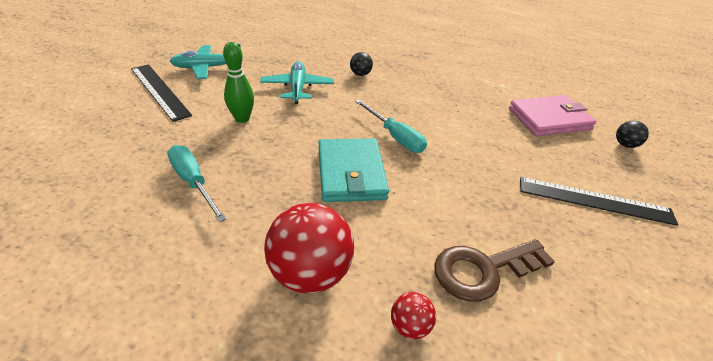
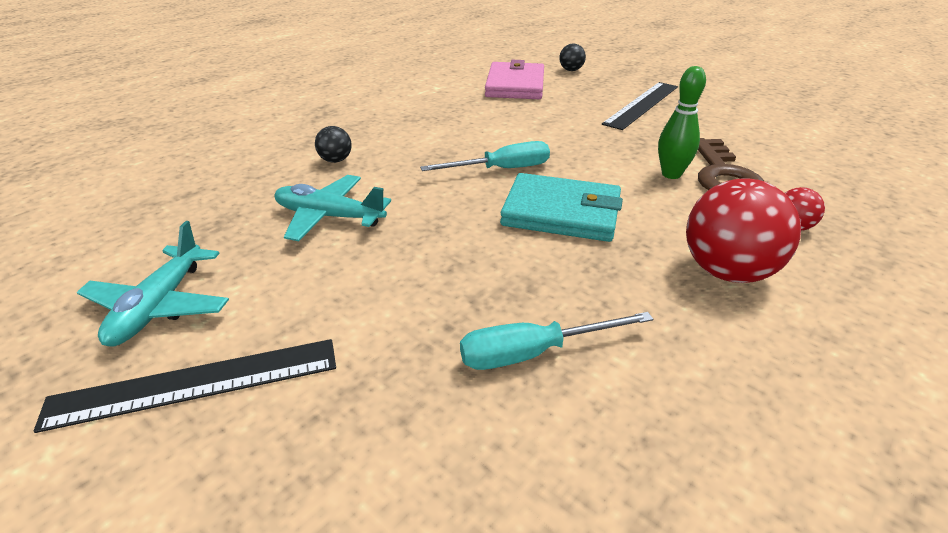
camera: 65 degrees left, 5 degrees down
green bowling pin [223,42,254,123] -> green bowling pin moved to [658,66,706,179]

